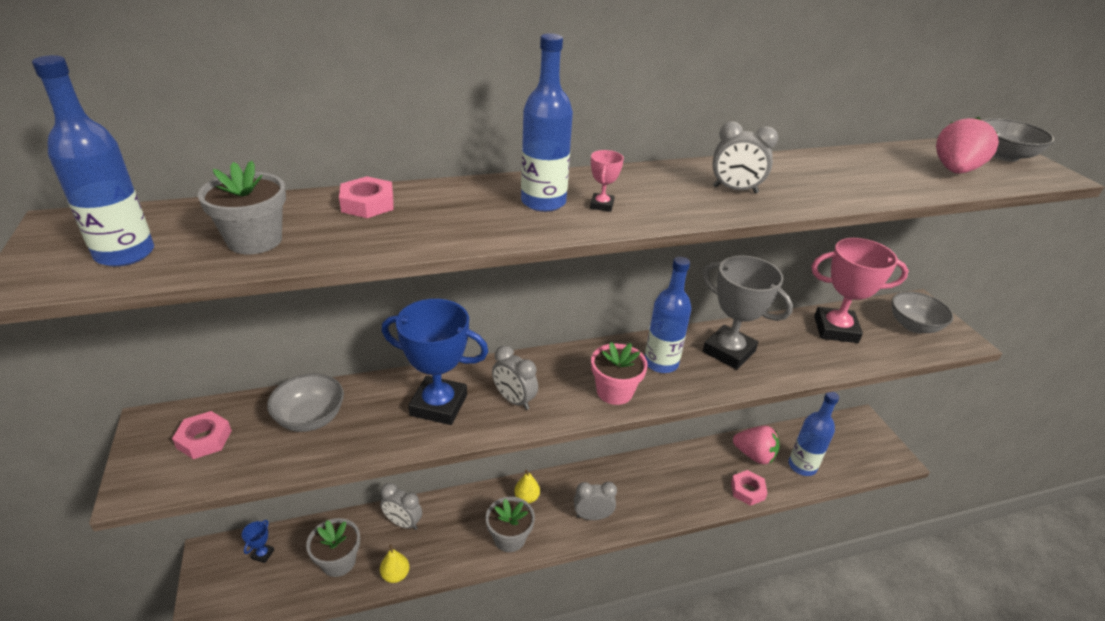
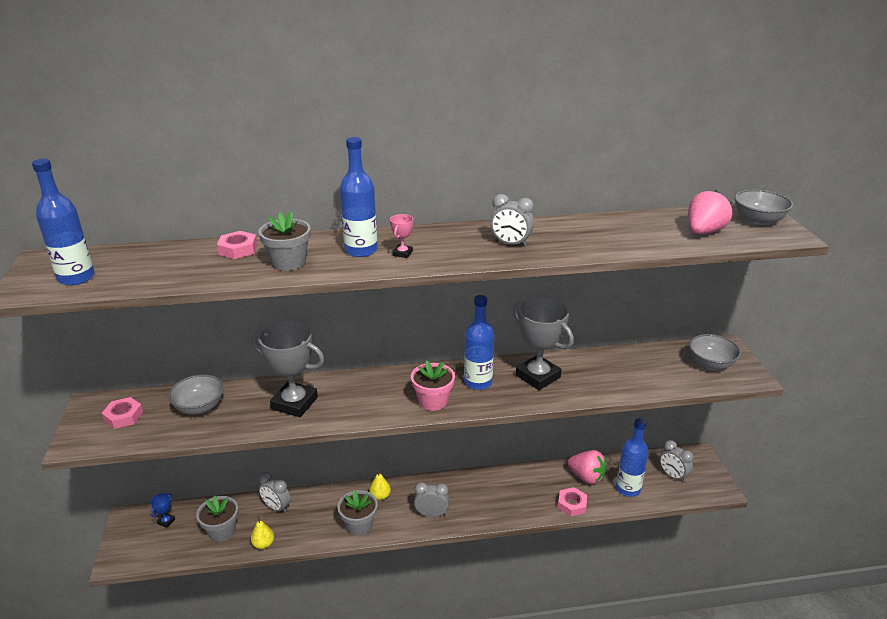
camera: 10 degrees right, 5 degrees down
grey flower pot [198,160,286,254] -> grey flower pot moved to [258,211,311,271]
blue trophy [382,299,488,425] -> grey trophy [252,320,325,417]
grey clock [492,345,538,410] -> grey clock moved to [659,440,694,483]
pink trophy [811,238,909,343] -> none

